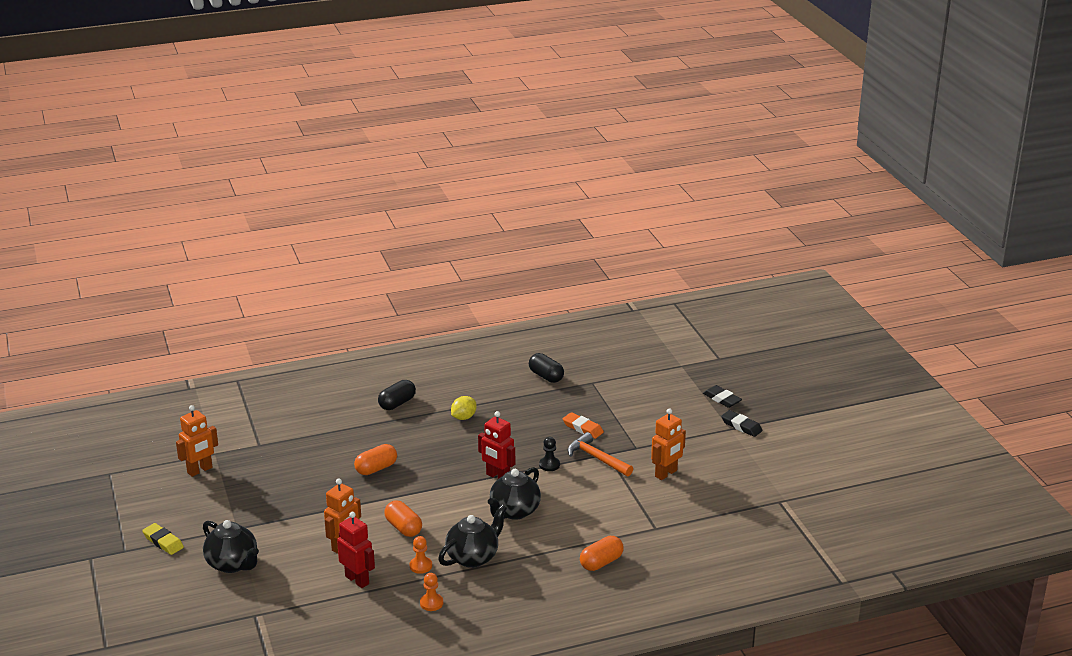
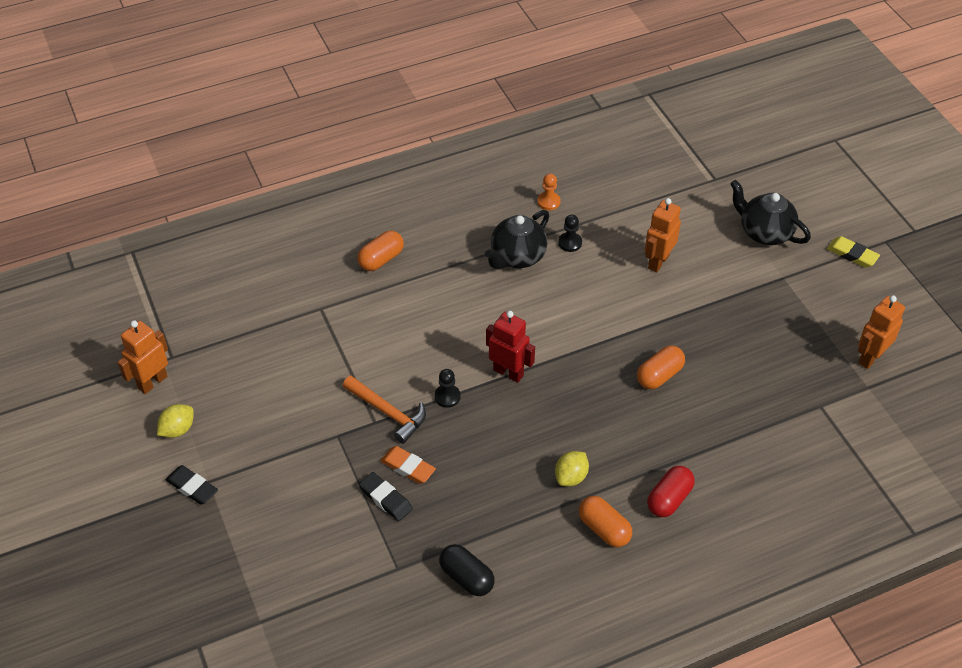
camera: 175 degrees right, 20 degrees up
red robot [337,512,375,588] -> none
black capsule [378,380,416,410] -> red capsule [647,466,695,517]
orange capsule [384,501,422,537] -> orange capsule moved to [579,496,632,547]
orange pawn [410,536,432,574] -> black pawn [558,215,582,252]
black teapot [488,467,541,520] -> none
orange robot [651,408,686,480] -> orange robot moved to [117,320,168,394]
black eraser [703,385,742,408] -> black eraser moved to [359,472,413,521]
none -> yellow lemon [157,404,194,438]

